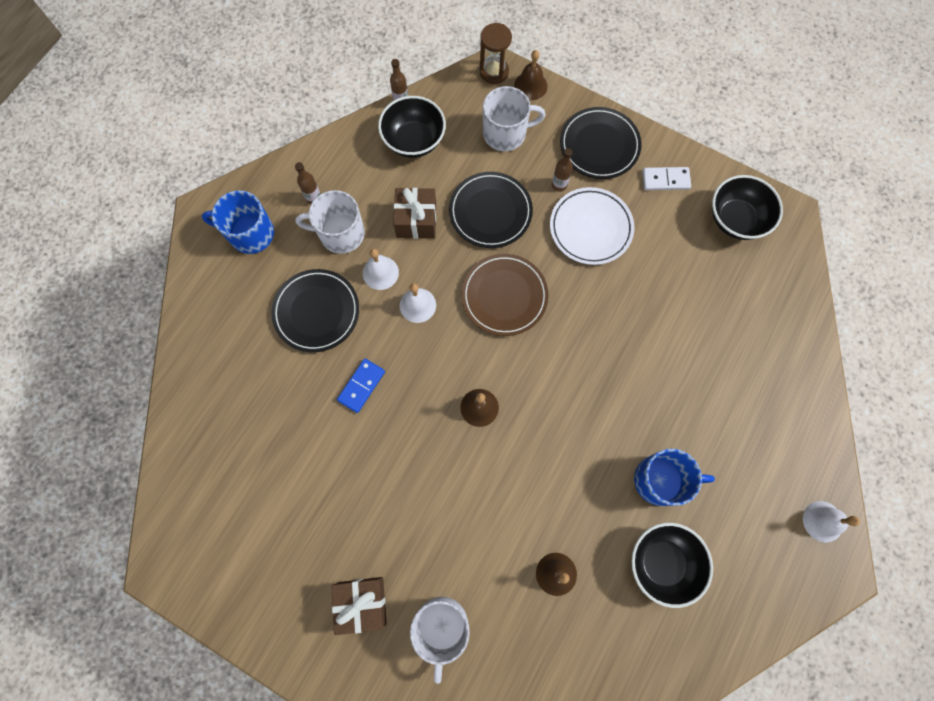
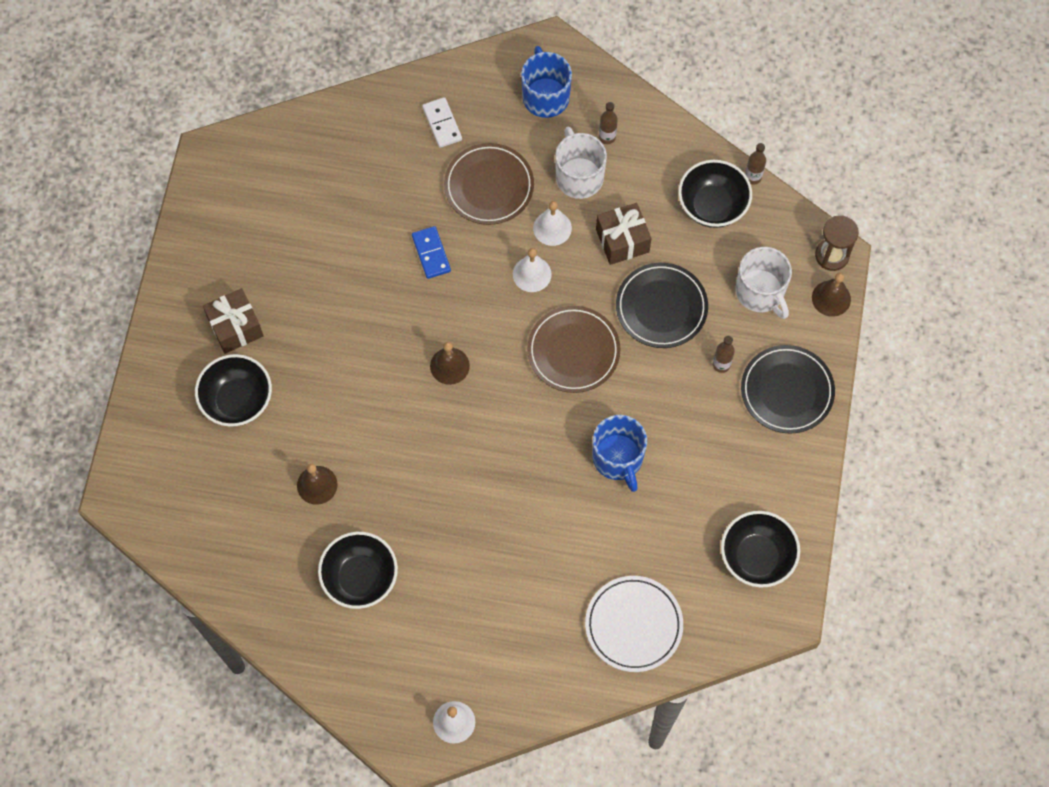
camera: 70 degrees right, 5 degrees down
black plate [271,269,359,352] -> brown plate [444,143,534,225]
blue domino [337,358,385,413] -> blue domino turned 60 degrees clockwise [412,226,451,279]
white mug [410,597,470,684] -> black bowl [195,354,272,427]
white plate [550,187,634,265] -> white plate moved to [585,576,683,672]
blue mug [634,449,715,506] -> blue mug moved to [592,415,647,492]
white domino [642,167,691,190] -> white domino moved to [422,97,462,148]

